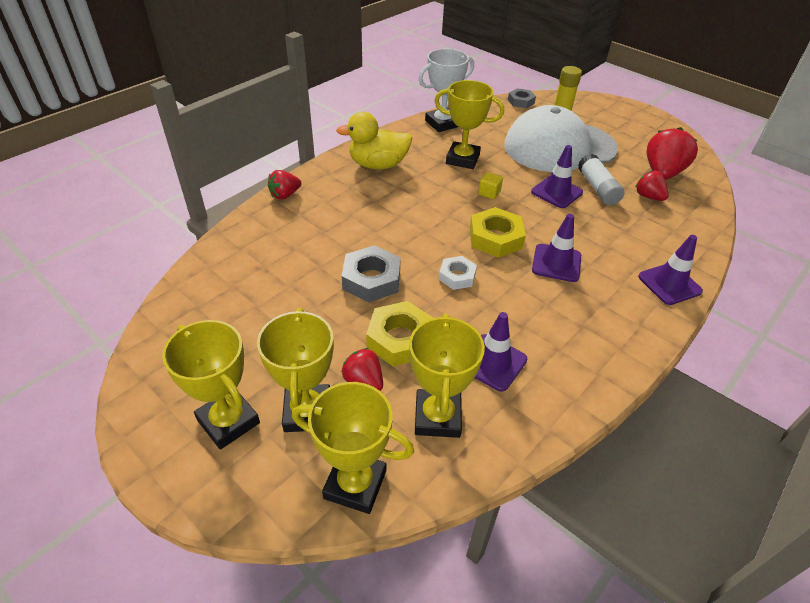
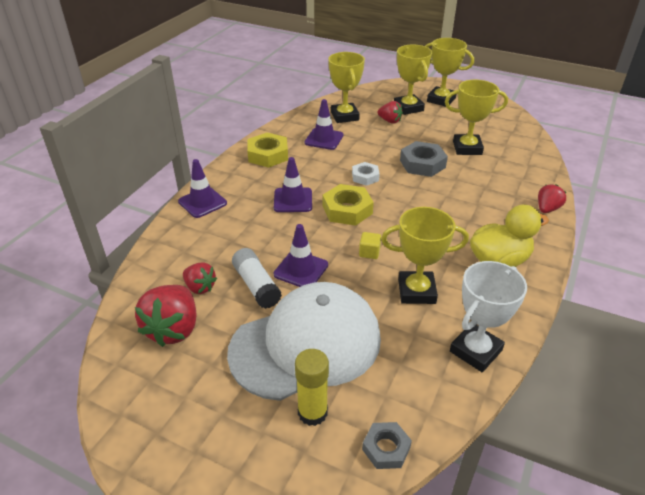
camera: 165 degrees right, 5 degrees down
yellow trophy [292,382,414,514] -> yellow trophy moved to [445,80,508,155]
yellow nut [366,301,433,366] -> yellow nut moved to [247,133,288,168]

